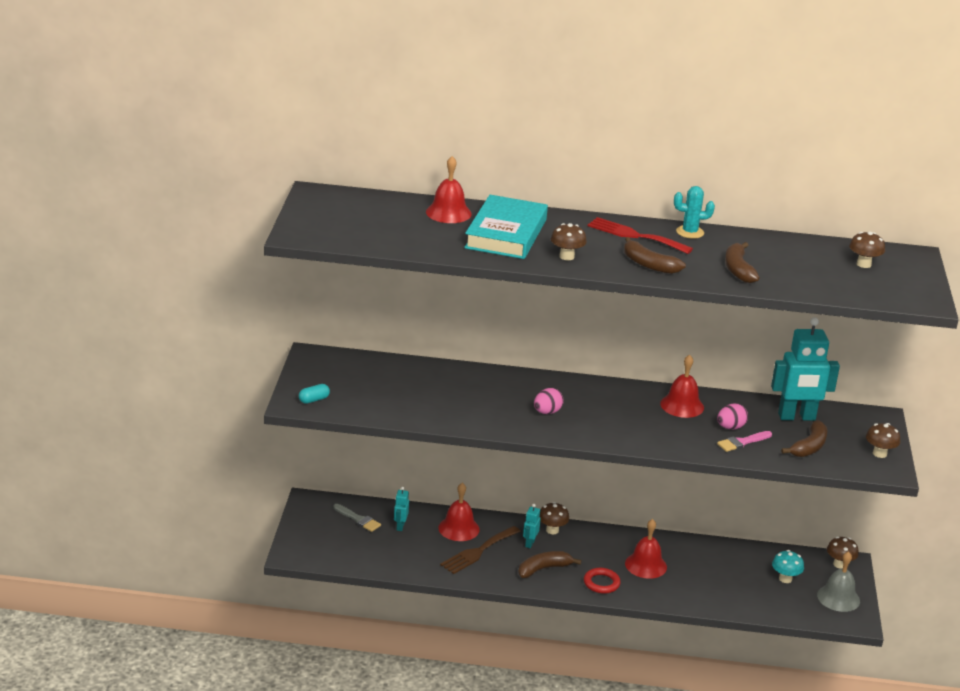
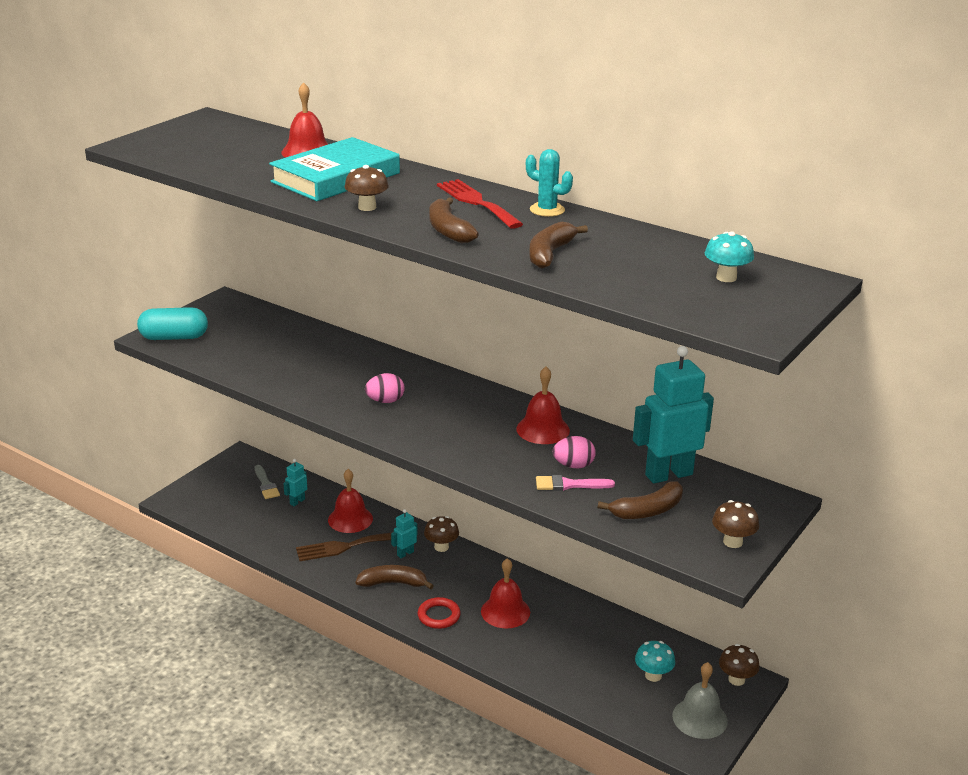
camera: 30 degrees right, 0 degrees up
turquoise capsule [299,384,330,404] -> turquoise capsule [137,307,208,340], size x1.93
turquoise robot [771,317,840,420] -> turquoise robot turned 135 degrees clockwise [633,346,714,484]
brown mushroom [849,232,885,268] -> turquoise mushroom [705,231,754,282]

